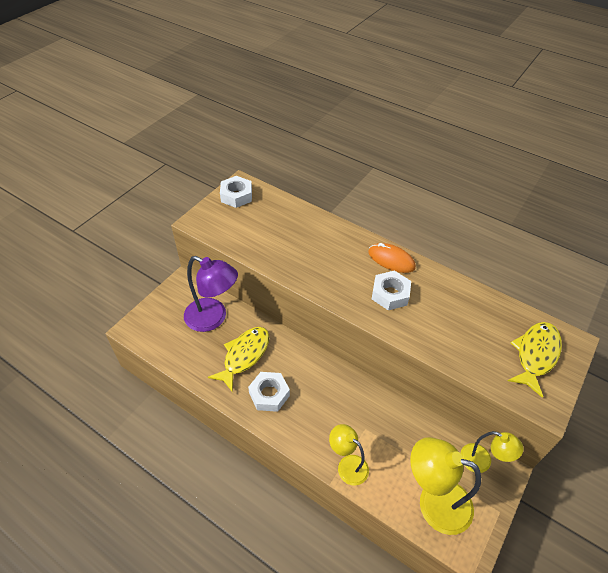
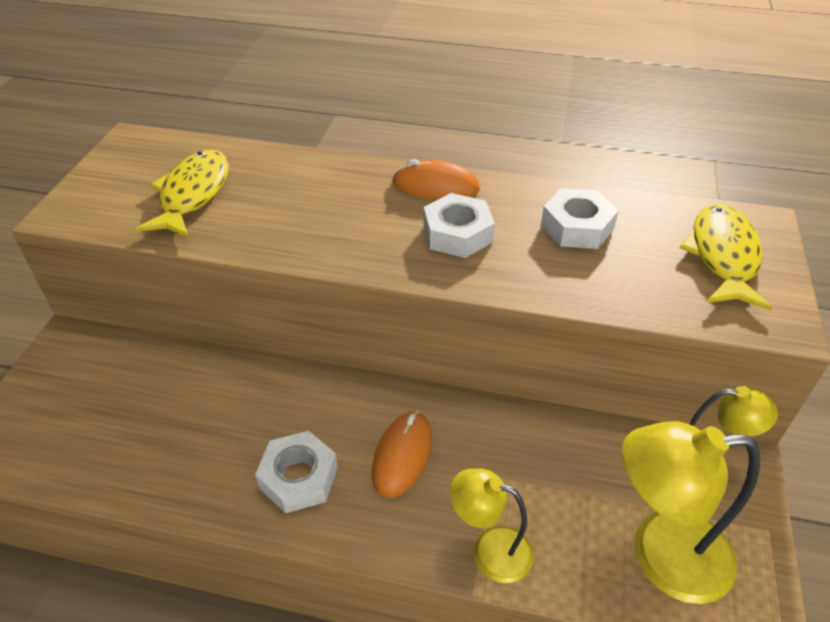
camera: 20 degrees left, 5 degrees down
purple lamp [184,256,238,332] -> none
yellow fish [208,327,269,393] -> yellow fish moved to [135,150,229,238]
white nut [220,176,252,208] -> white nut moved to [541,188,618,249]
none -> orange mouse [372,411,432,498]

